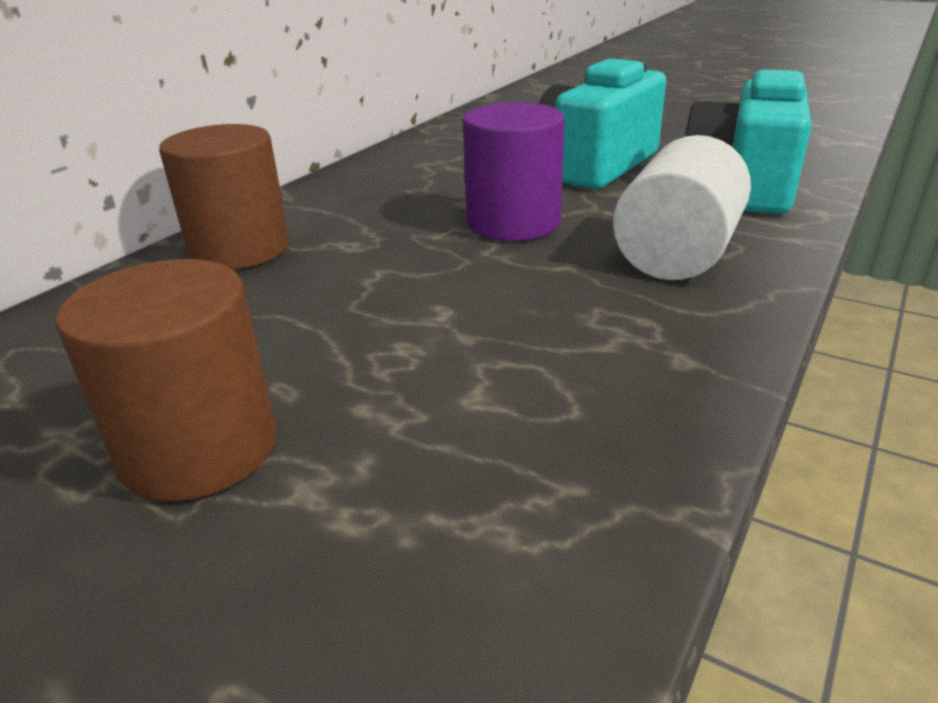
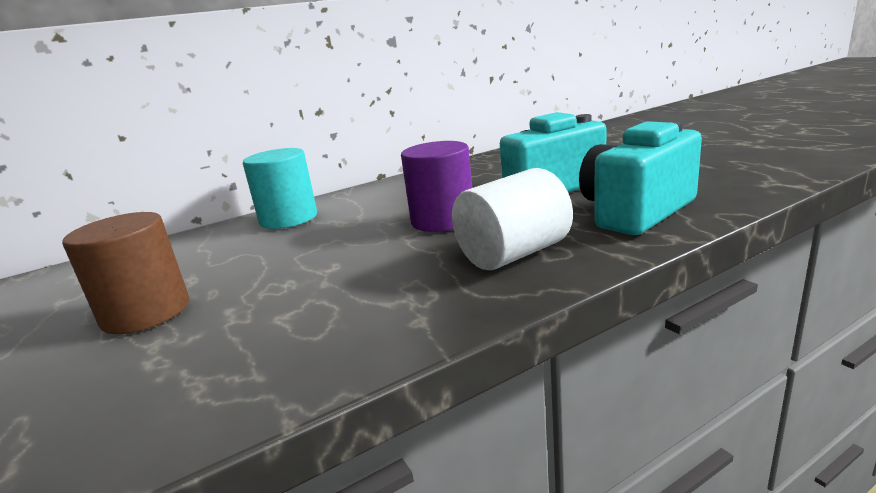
camera: 30 degrees right, 10 degrees down
brown cylinder [159,124,290,269] -> turquoise cylinder [243,148,317,229]

